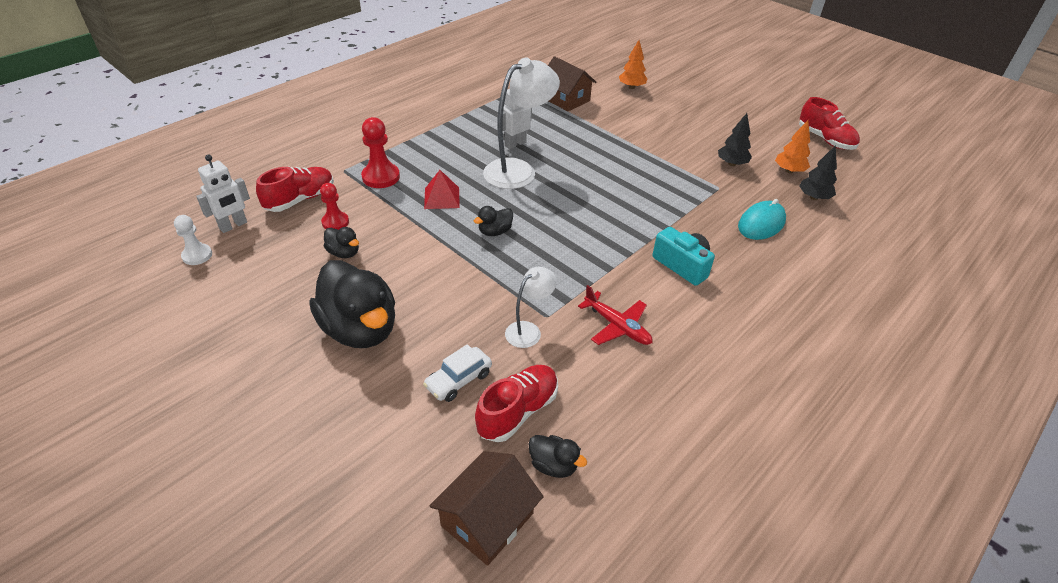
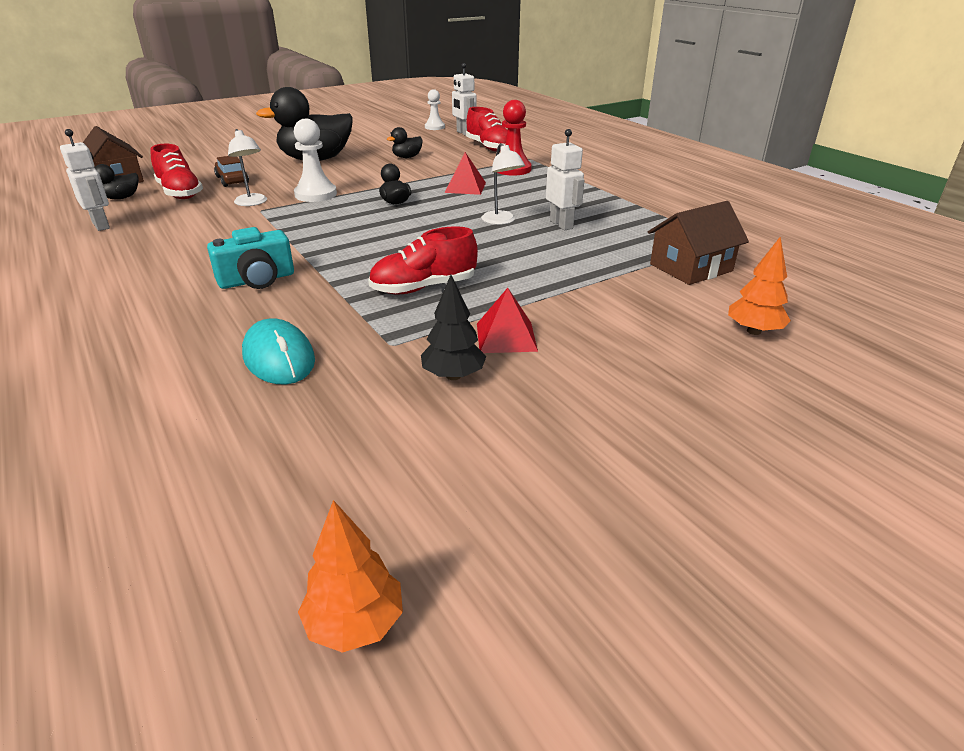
camera: 105 degrees right, 10 degrees down
red pawn [320,183,349,230] -> none
white car [423,344,492,402] -> brown car [214,156,249,187]
white lamp [483,58,560,189] -> white lamp [481,143,525,225], size x0.53
red plane [578,285,653,345] -> none
orange tree [775,120,810,173] -> orange tree moved to [298,500,403,653]
red shoe [799,97,860,150] -> red shoe moved to [368,226,478,295]
black tree [799,145,837,200] -> none
none -> white robot [60,129,110,231]
none -> white pawn [294,119,337,202]
none -> red pyramid [477,288,538,353]

